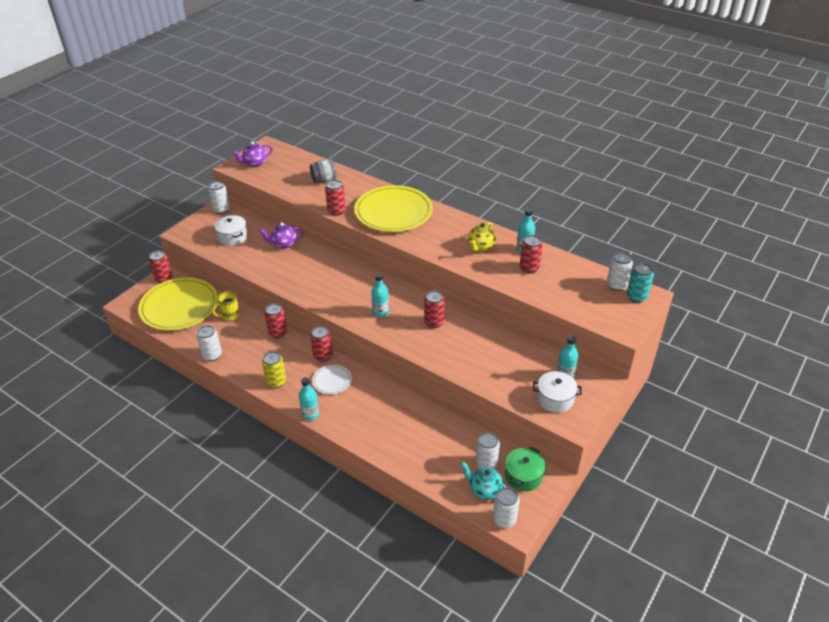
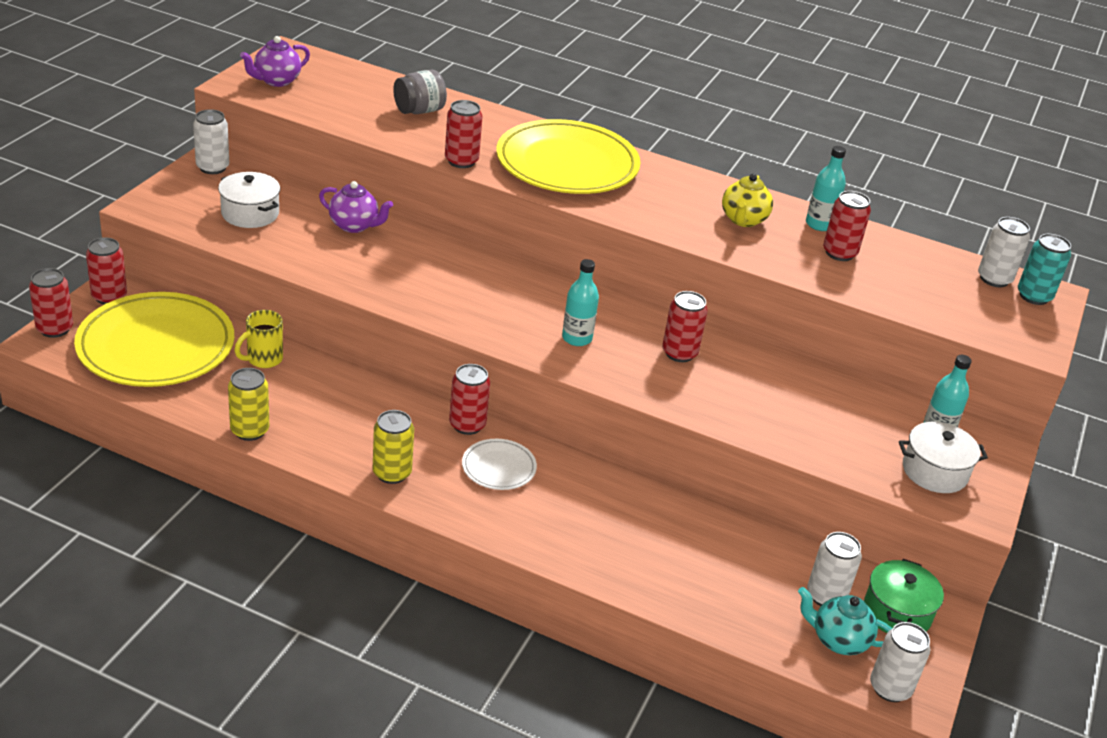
camera: 15 degrees left, 5 degrees down
white can [197,325,222,361] -> yellow can [228,368,269,441]
purple teapot [259,222,304,249] -> purple teapot turned 135 degrees counterclockwise [319,181,393,233]
red can [265,303,287,338] -> red can moved to [29,268,73,338]
turquoise bottle [299,377,319,421] -> none

